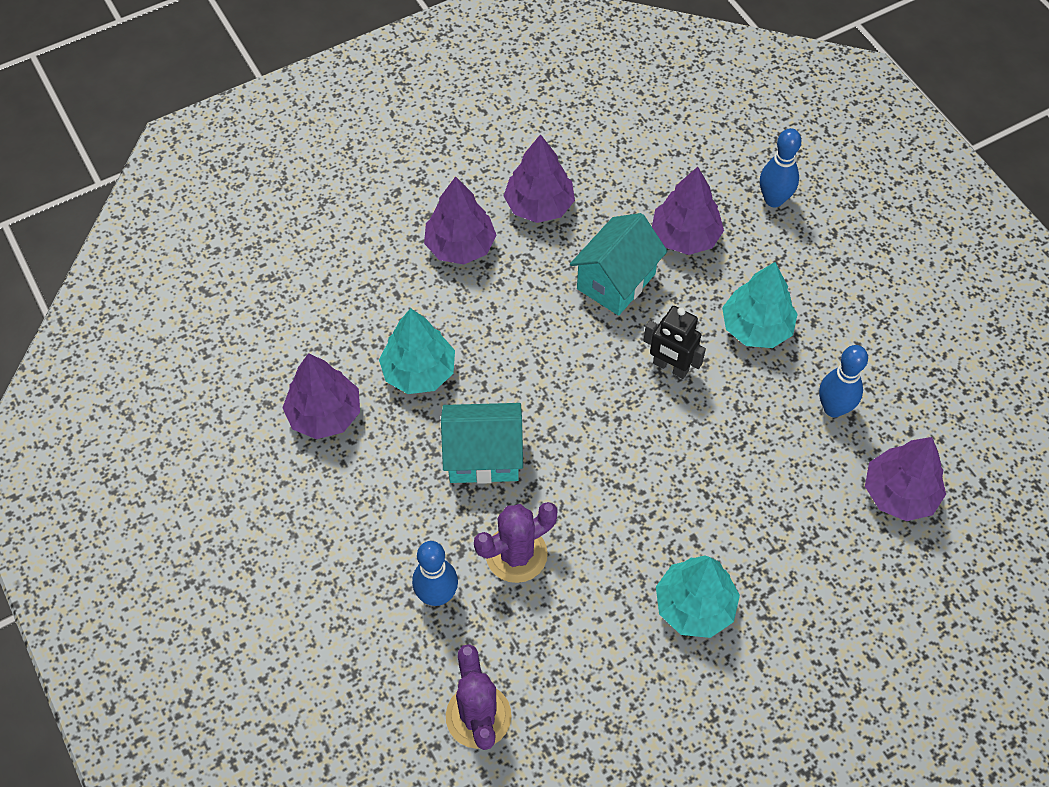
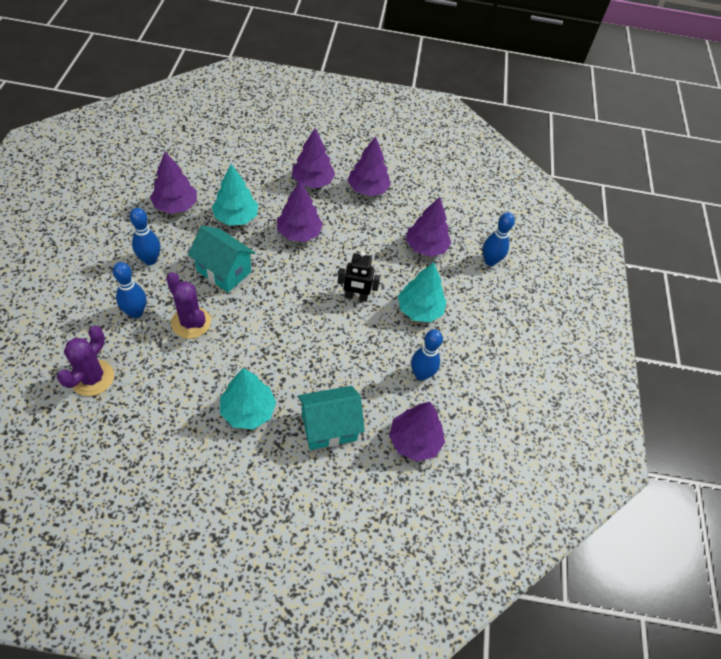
camera: 30 degrees right, 5 degrees down
purple cactus [474,502,558,583] -> purple cactus turned 45 degrees clockwise [166,272,211,339]
turquoise house [570,213,668,316] -> turquoise house moved to [298,386,365,450]
black robot [643,306,706,379] -> black robot turned 60 degrees counterclockwise [338,251,380,302]
none -> blue bowling pin [130,208,160,265]
none -> purple tree [277,181,323,242]

